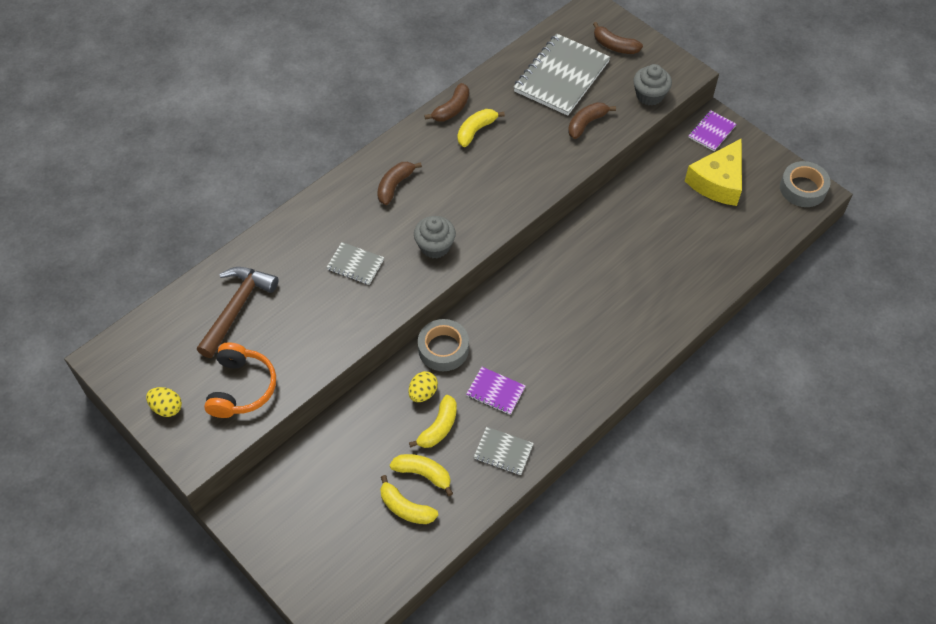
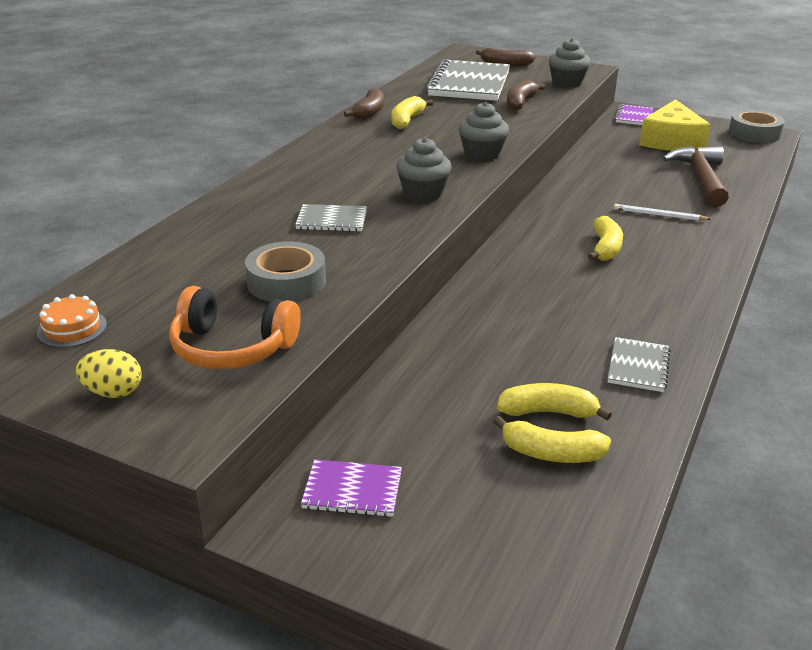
camera: 20 degrees left, 25 degrees down
brown hammer [197,267,278,358] -> brown hammer moved to [662,146,729,207]
orange headphones [204,342,276,418] -> orange headphones turned 120 degrees clockwise [169,286,301,369]
brown banana [377,162,422,205] -> none
yellow egg [409,371,438,402] -> none
yellow banana [409,395,457,448] -> yellow banana moved to [588,216,623,261]
grey tape [418,319,469,371] -> grey tape moved to [245,241,326,302]
purple notebook [466,367,526,415] -> purple notebook moved to [301,459,402,517]
grey notebook [474,427,534,475] -> grey notebook turned 75 degrees counterclockwise [607,337,670,392]
none -> orange cake [37,294,107,348]
none -> grey cupcake [459,102,509,161]
none -> white pencil [614,204,711,221]

